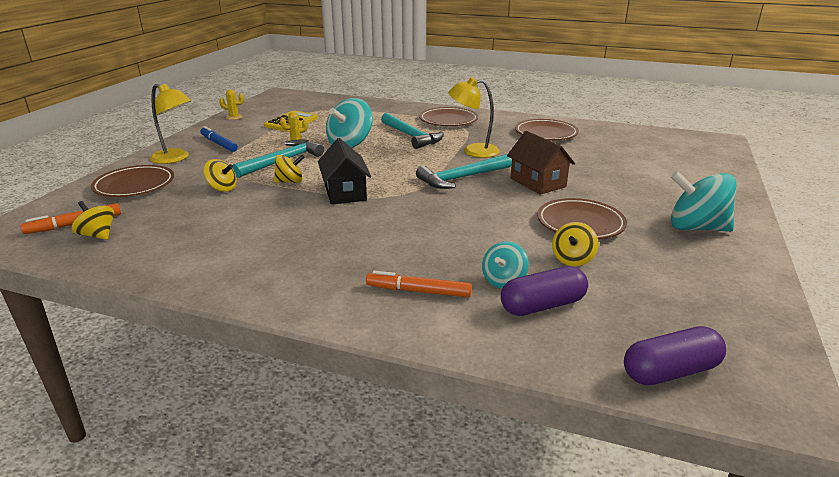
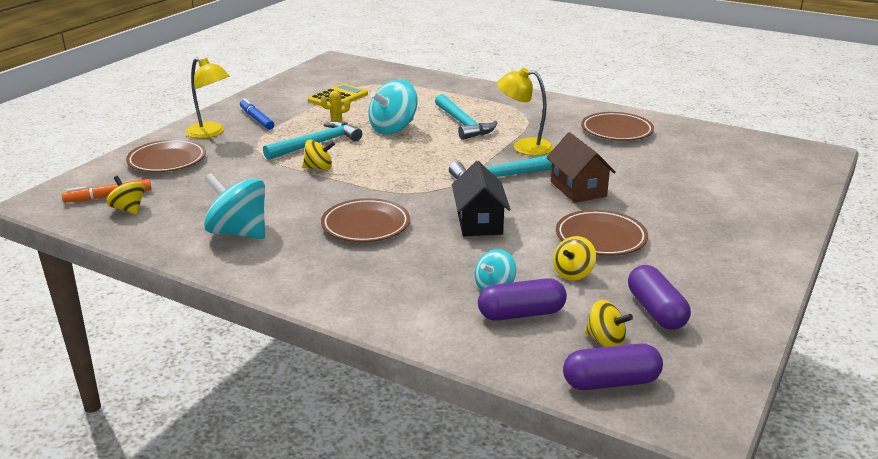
camera: 10 degrees right, 0 degrees up
yellow spinning top [203,159,237,192] -> yellow spinning top moved to [584,300,633,347]
yellow cactus [219,90,244,120] -> none
black house [318,138,371,205] -> black house moved to [452,161,510,236]
orange marker [366,271,472,297] -> none
brown plate [419,107,478,126] -> brown plate moved to [321,198,410,242]
turquoise spinning top [671,171,737,232] -> turquoise spinning top moved to [204,173,265,239]
none -> purple capsule [628,265,691,330]

